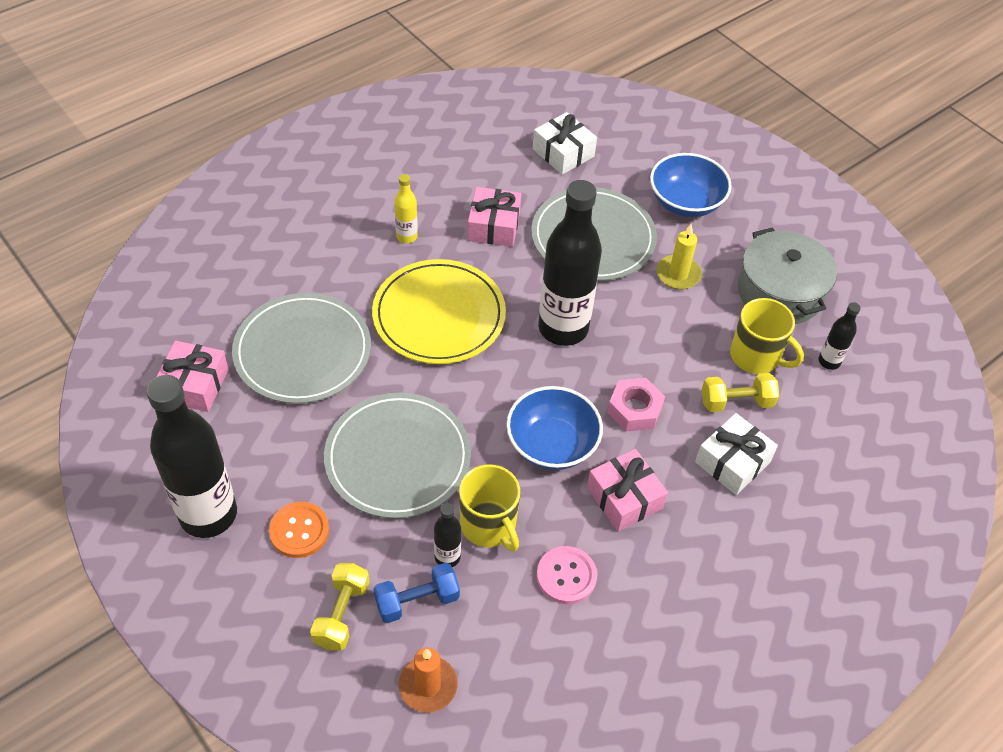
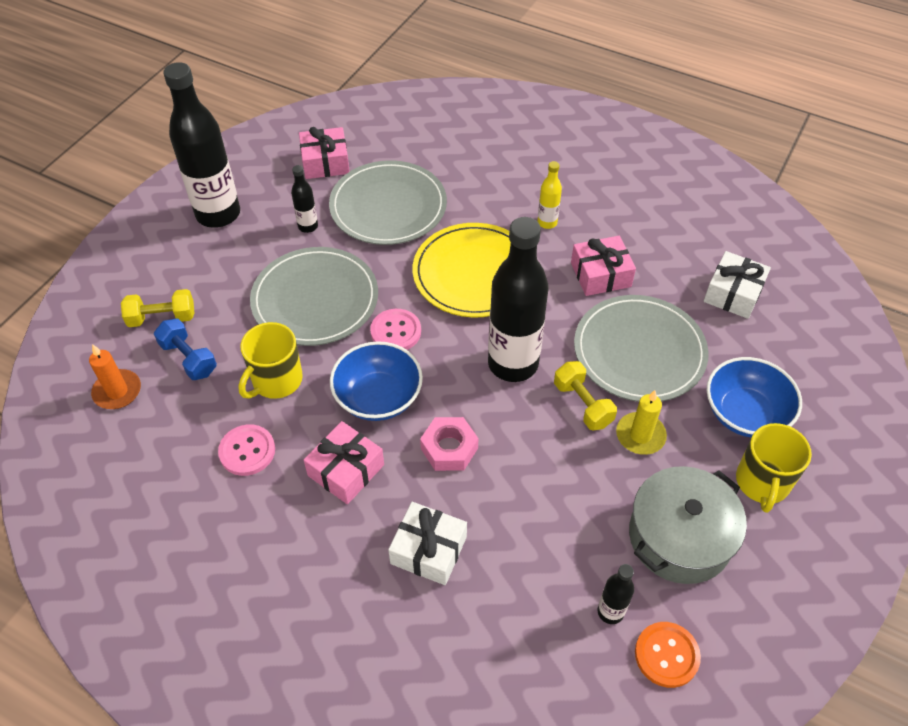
camera: 70 degrees right, 0 degrees up
orange button [269,502,329,558] -> orange button moved to [635,622,701,688]
black bottle [434,503,461,567] -> black bottle moved to [291,165,318,233]
yellow dumbbell [702,373,779,412] -> yellow dumbbell moved to [554,361,617,431]
yellow mug [730,298,804,374] -> yellow mug moved to [736,423,812,513]
none -> pink button [370,309,421,350]

